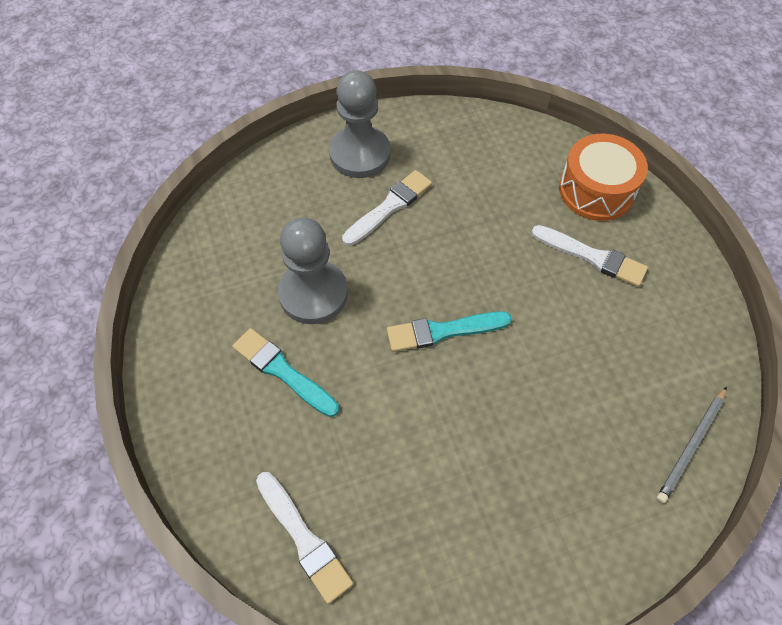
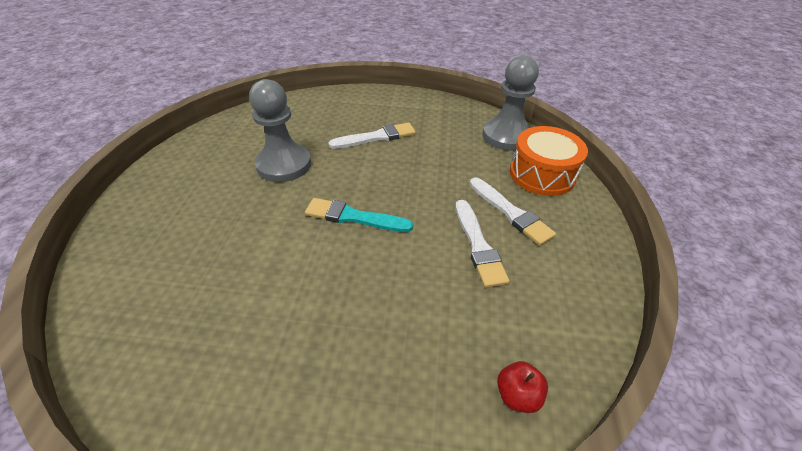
camera: 25 degrees right, 15 degrees down
turquoise brush [232,328,339,417] -> none
white brush [256,472,353,604] -> white brush moved to [455,200,510,288]
grey pawn [329,70,391,178] -> grey pawn moved to [482,55,539,151]
grey pencil [657,387,727,503] -> red apple [497,361,548,413]

